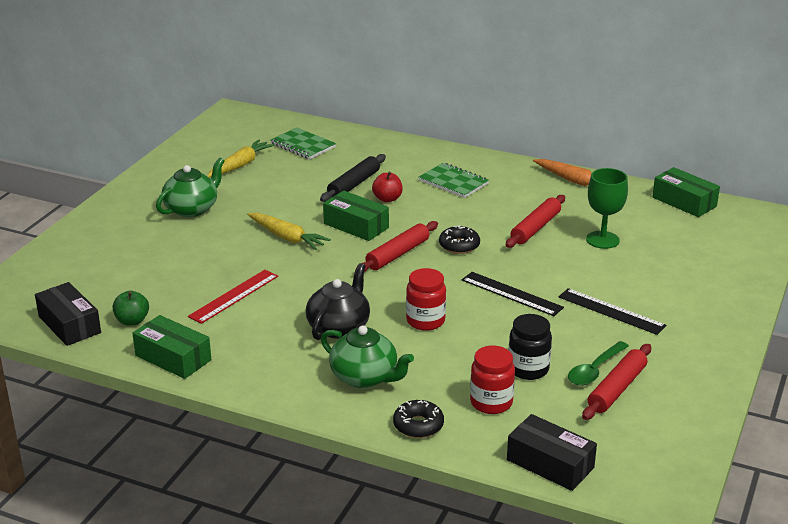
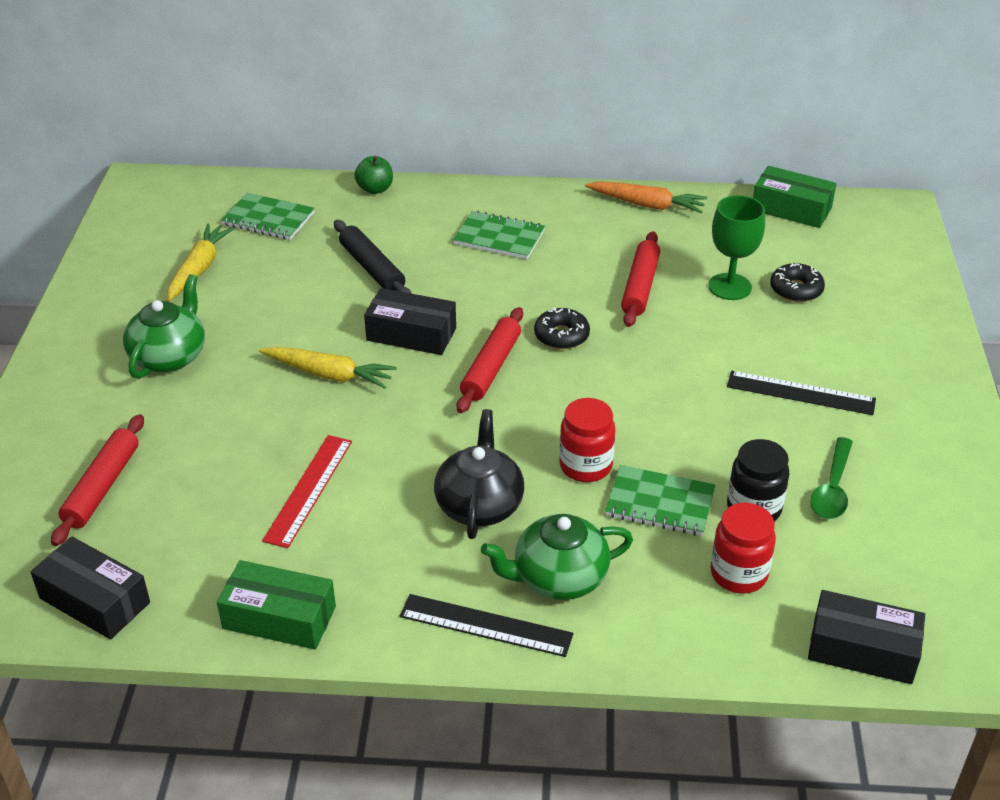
camera: 20 degrees left, 10 degrees up
green apple [112,291,149,326] -> green apple moved to [354,156,393,194]
black rolling pin [320,154,386,202] -> black rolling pin turned 45 degrees counterclockwise [334,220,412,294]
green teapot [321,325,414,388] -> green teapot turned 150 degrees clockwise [481,514,633,600]
green box [323,191,389,241] -> black box [364,288,456,355]
red apple [372,172,403,202] -> none
black donut [393,400,444,438] -> black donut moved to [770,263,825,302]
black ruler [462,272,564,316] -> black ruler moved to [400,594,574,657]
red rolling pin [582,344,651,420] -> red rolling pin moved to [51,414,144,546]
none -> green notebook [605,465,716,536]

